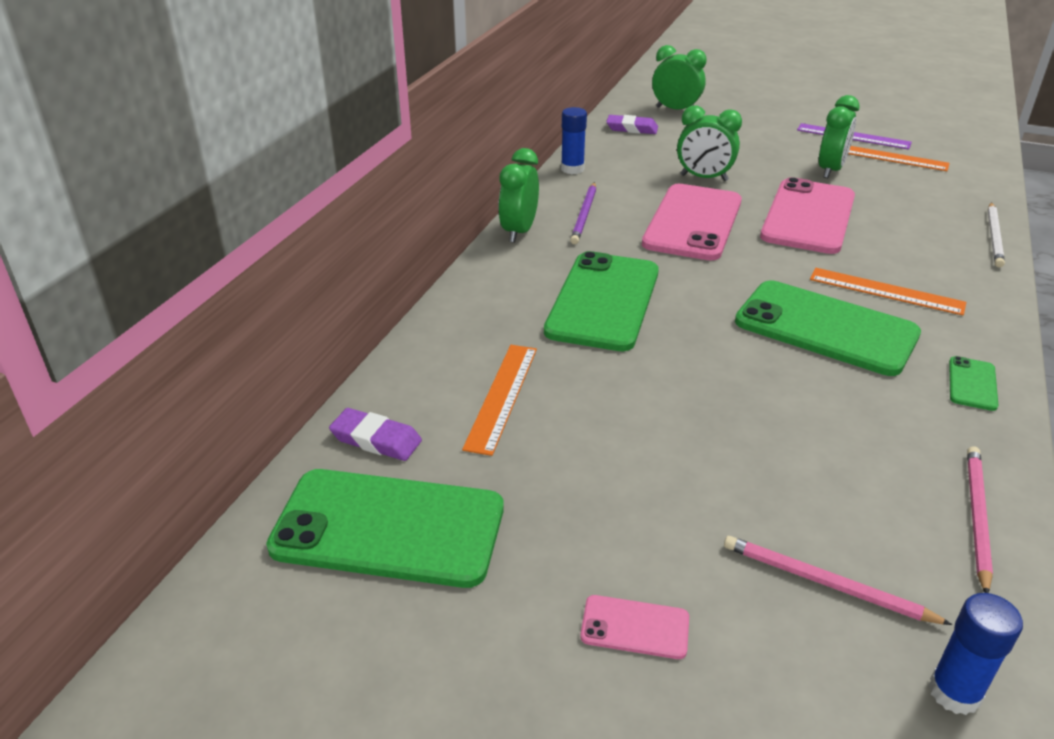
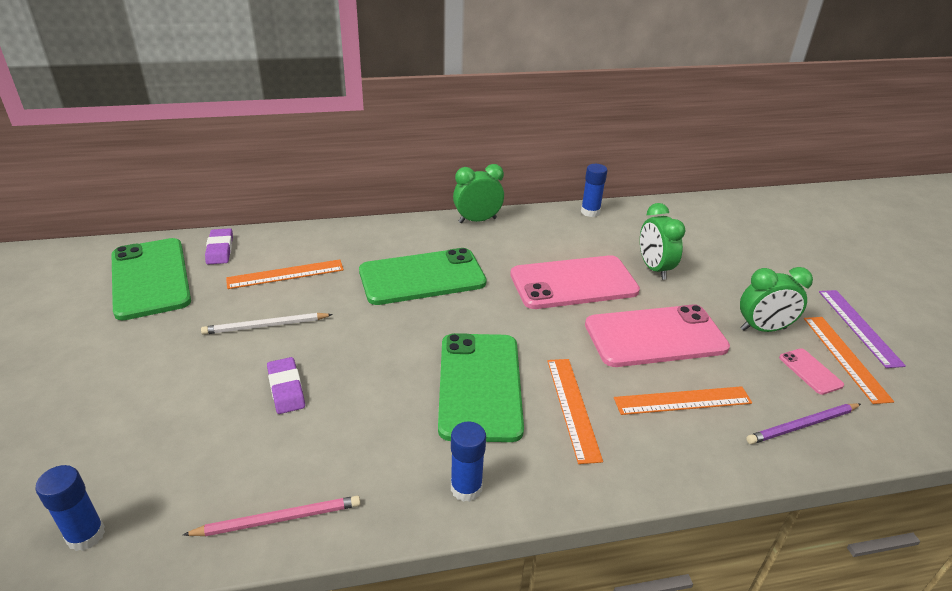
camera: 55 degrees right, 0 degrees up
purple pencil [570,182,596,244] -> purple pencil moved to [746,403,861,444]
pink phone [580,595,689,659] -> pink phone moved to [779,349,844,395]
purple eraser [606,115,658,134] -> purple eraser moved to [267,357,305,414]
green clock [652,45,707,110] -> none
pink pencil [724,536,953,625] -> none
green phone [949,356,998,411] -> blue glue stick [451,422,486,502]
white pencil [988,203,1005,267] -> white pencil moved to [201,313,333,335]
none -> orange ruler [614,386,752,415]

